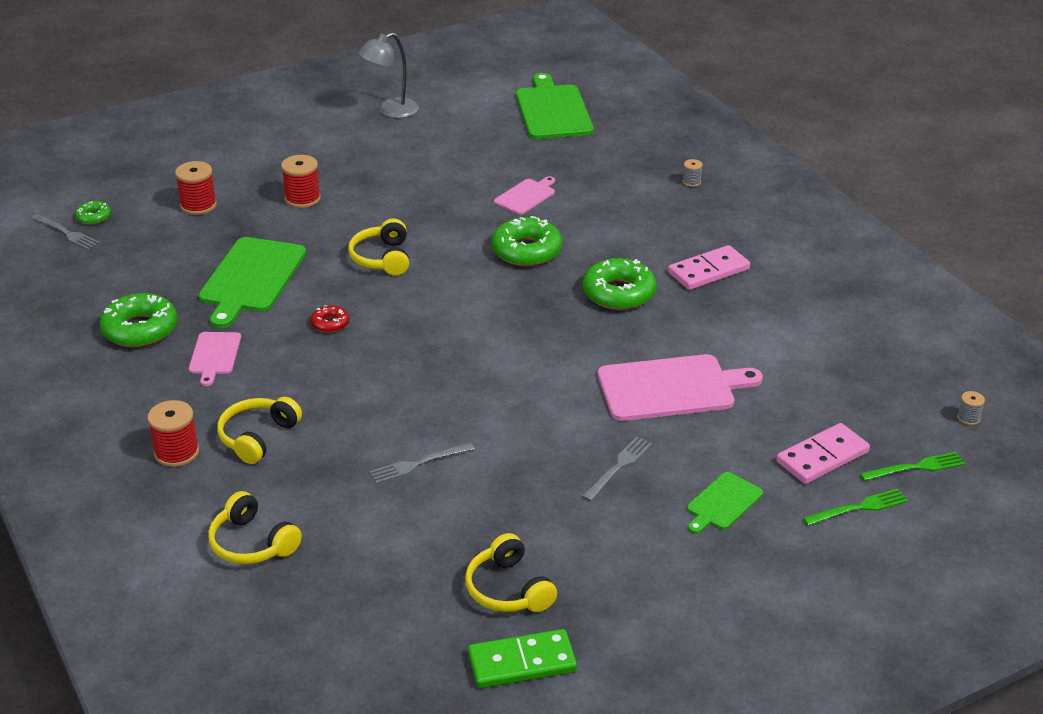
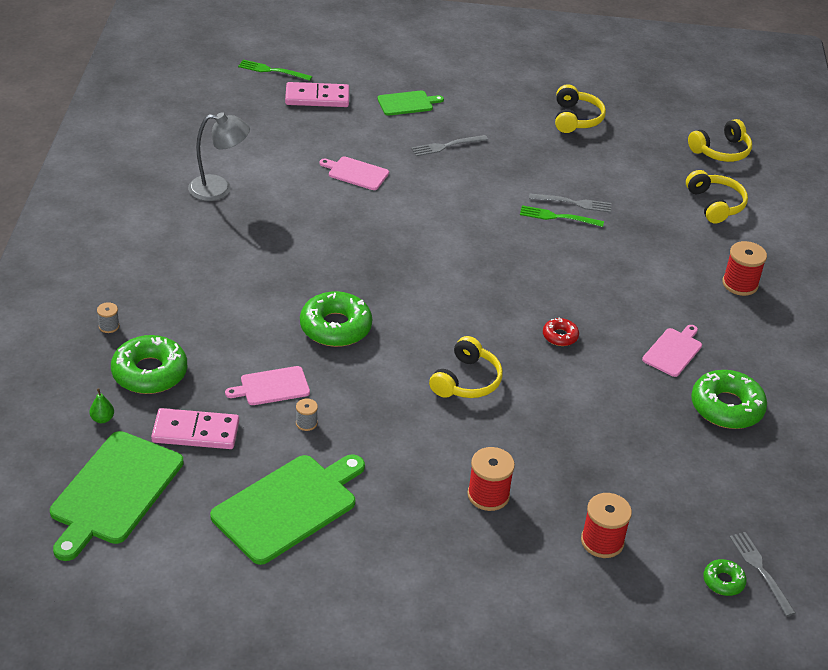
camera: 150 degrees left, 5 degrees up
green cutting board [199,237,306,328] -> green cutting board moved to [210,454,365,565]
yellow headphones [217,397,302,464] -> yellow headphones moved to [688,119,752,162]
grey lamp [358,32,419,118] -> grey lamp moved to [188,112,250,201]
green domino [468,629,577,688] -> none
green donut [583,258,657,310] -> green donut moved to [111,335,187,394]
pink cutting board [598,354,763,421] -> pink cutting board [320,156,389,190], size x0.53
pink domino [668,245,750,290] -> pink domino moved to [151,408,239,449]
green fork [803,488,908,526] -> green fork moved to [520,205,604,227]
grey spool [957,391,985,425] -> grey spool moved to [296,399,318,431]
none -> green pear [89,388,114,423]

